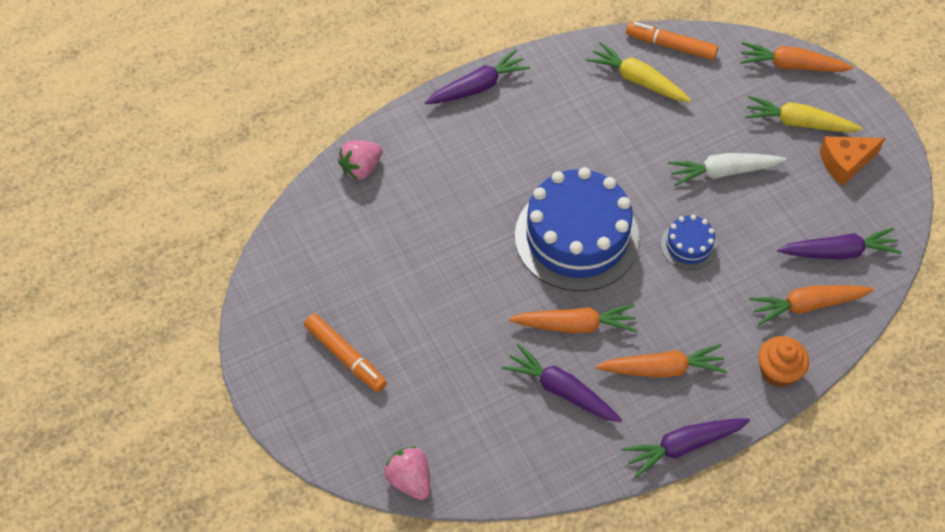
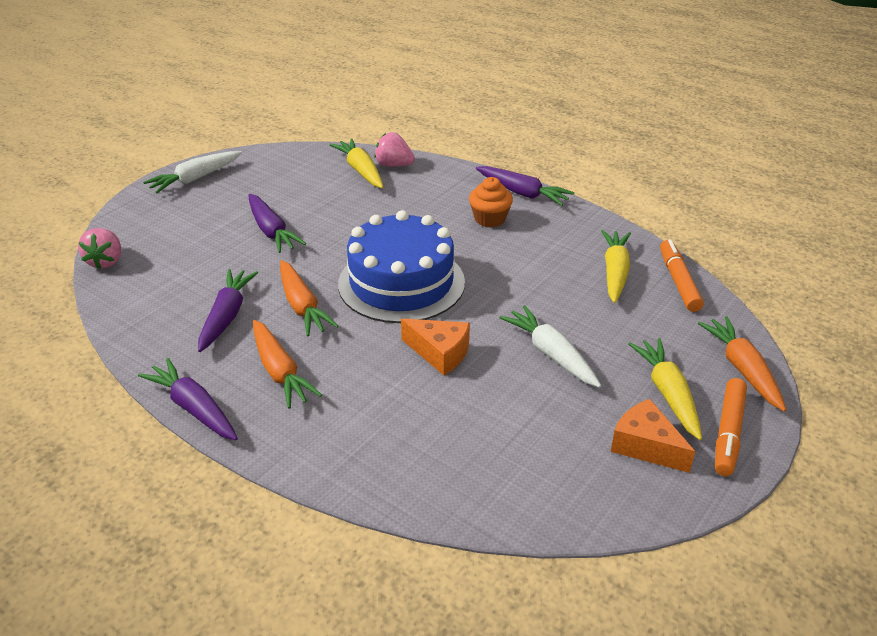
camera: 65 degrees right, 20 degrees down
orange marker [304,314,387,392] -> orange marker moved to [715,378,747,476]
pink strawberry [384,446,430,500] -> pink strawberry turned 150 degrees clockwise [78,228,121,269]
blue cake [661,215,717,270] -> orange cheese [401,319,470,375]
orange carrot [749,285,874,325] -> none
orange cupcake [758,336,809,387] -> orange cupcake moved to [469,177,513,228]
purple carrot [777,228,902,260] -> purple carrot moved to [248,194,306,253]
none -> white carrot [143,151,242,193]
none -> yellow carrot [329,138,383,188]

